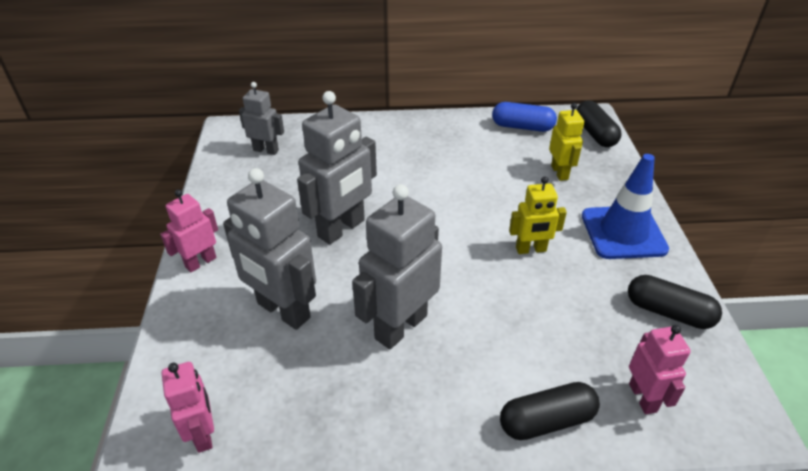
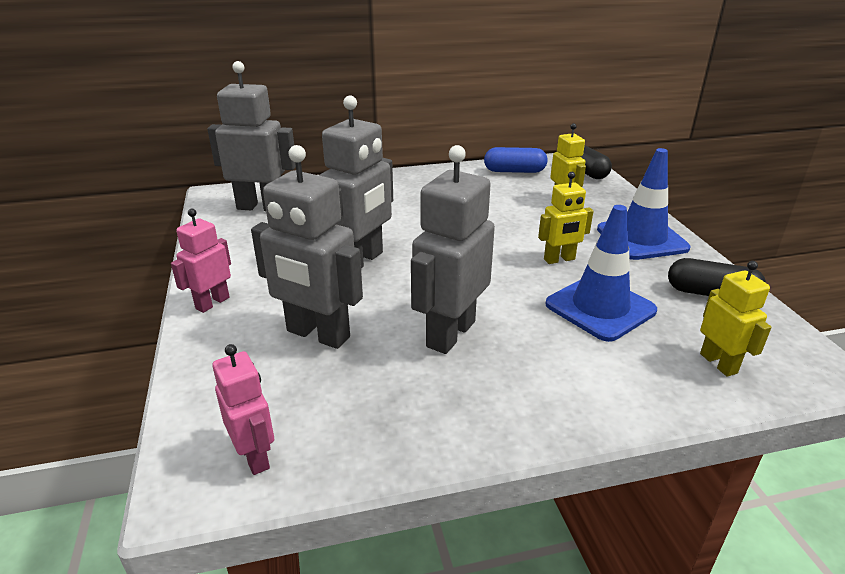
camera: 10 degrees left, 10 degrees down
grey robot [239,82,284,155] -> grey robot [207,61,296,211], size x1.75
black capsule [500,382,600,440] -> none
pink robot [629,325,691,414] -> yellow robot [700,261,772,377]
none -> blue traffic cone [545,205,657,342]

